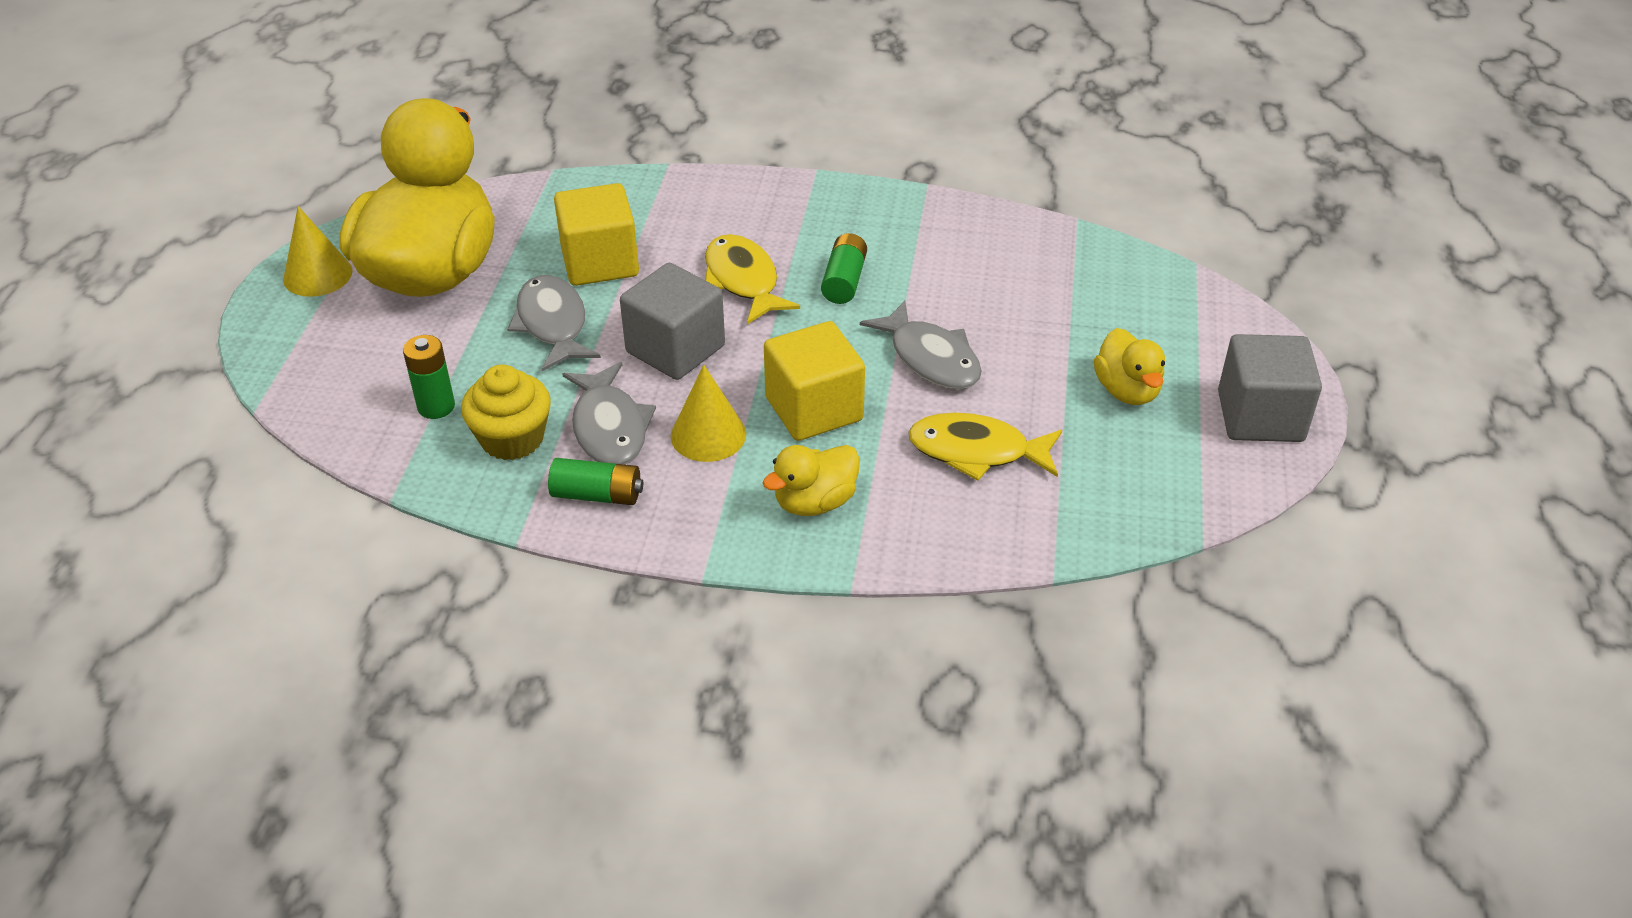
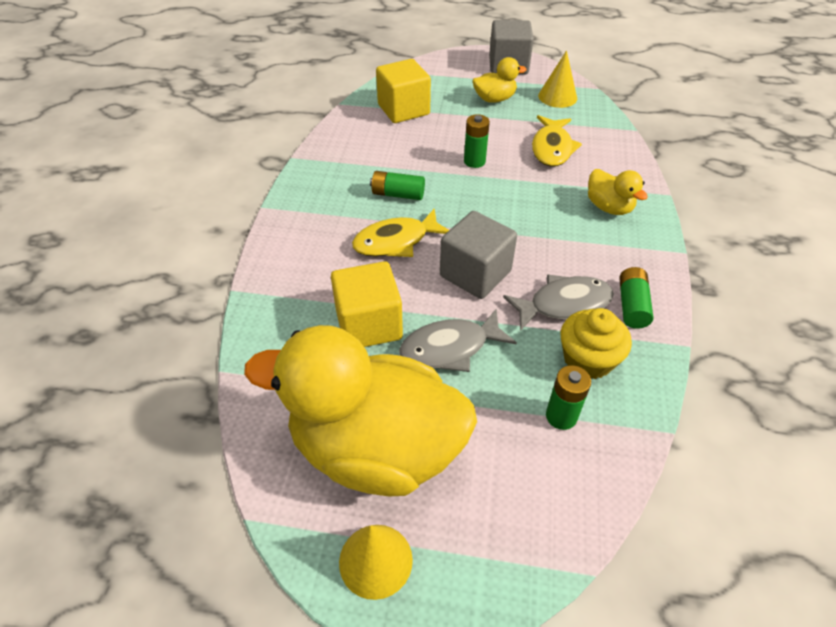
camera: 90 degrees left, 5 degrees up
yellow cone [671,365,746,462] -> yellow cone moved to [538,50,577,108]
yellow cube [764,321,865,441] -> yellow cube moved to [376,59,431,123]
grey fish [860,300,982,389] -> green battery [464,114,490,168]

